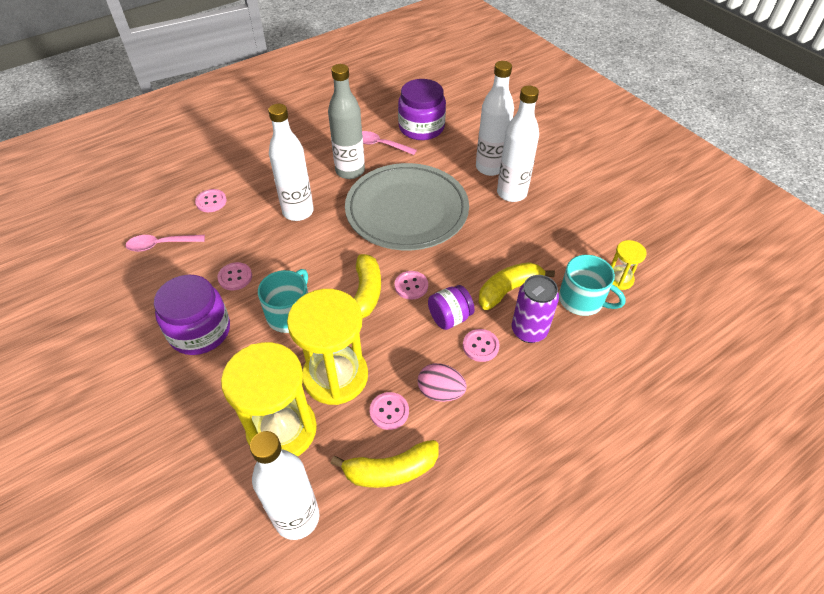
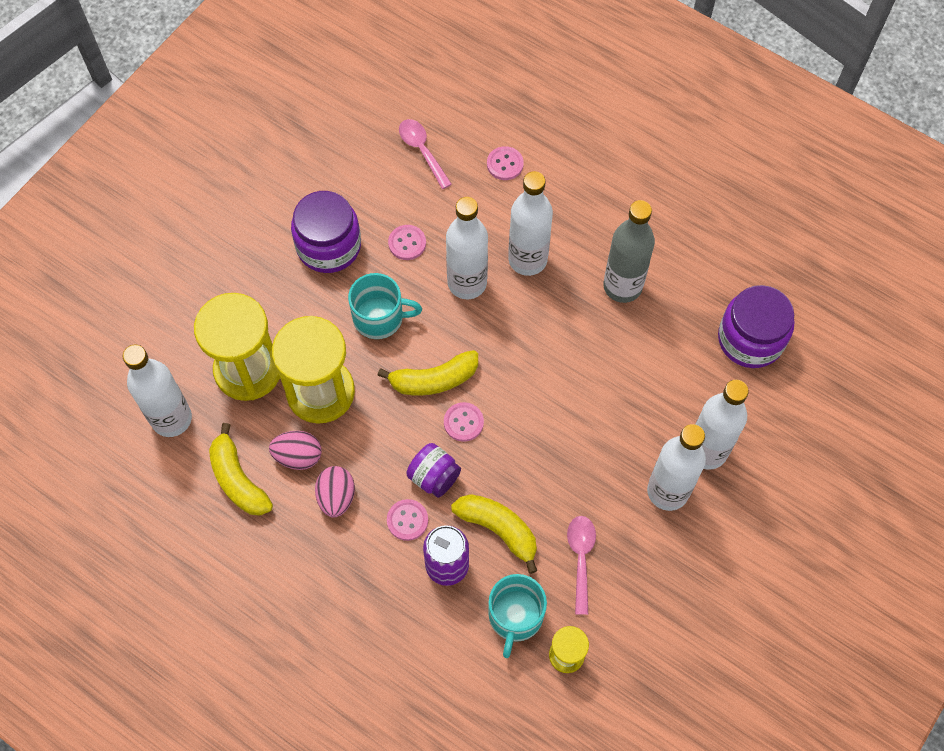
camera: 70 degrees right, 15 degrees up
grey plate [345,163,469,250] -> none
pink spoon [362,131,417,155] -> pink spoon moved to [567,516,596,615]
pink button [370,392,409,430] -> pink egg [269,431,322,470]
none -> white bottle [446,197,488,299]

